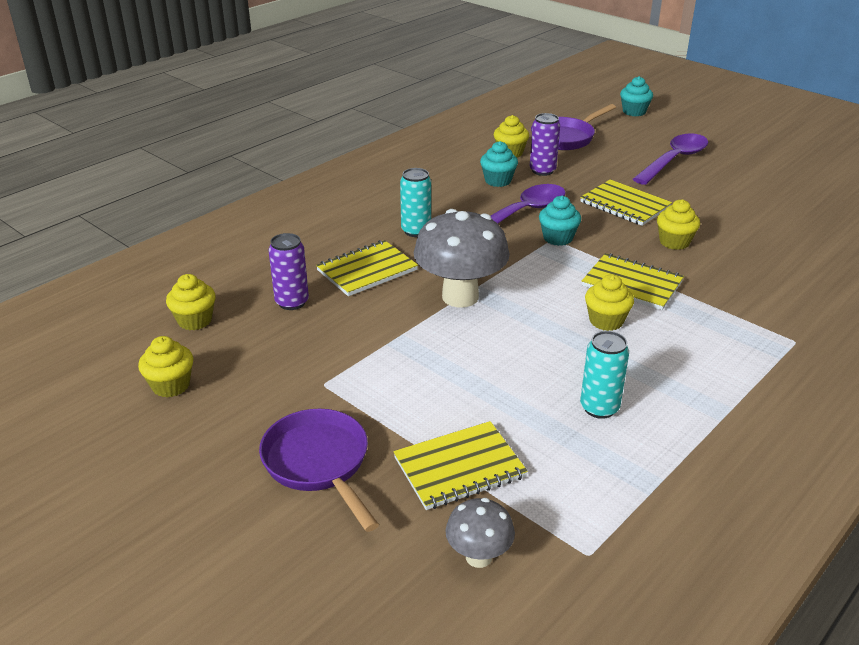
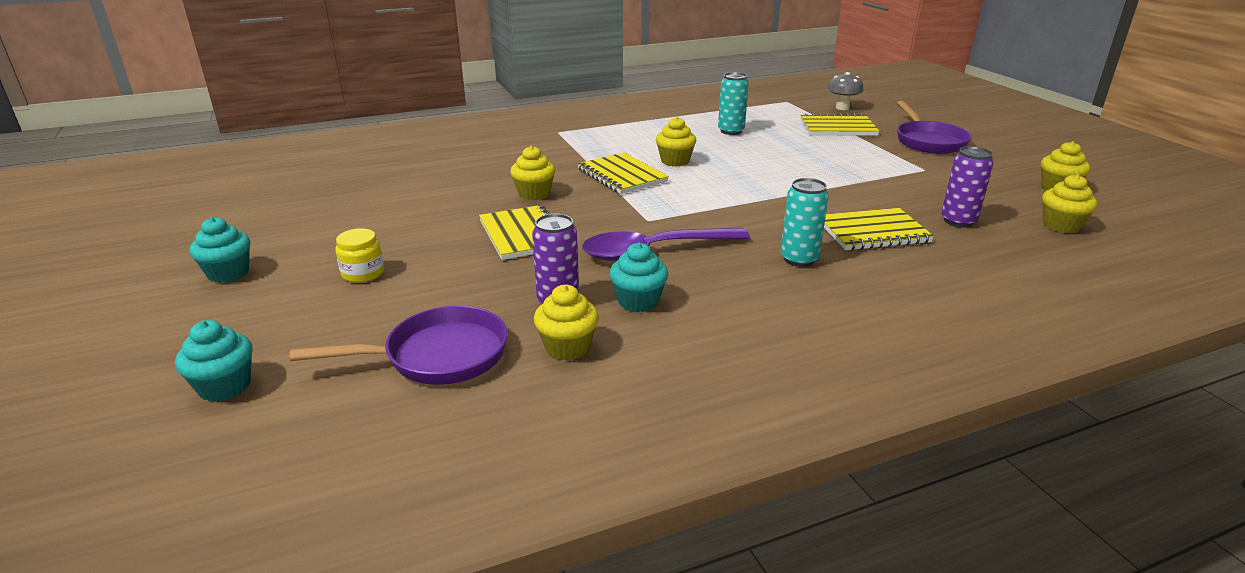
camera: 155 degrees left, 5 degrees down
grey mushroom [414,209,509,308] -> none
turquoise cupcake [539,196,581,246] -> turquoise cupcake moved to [190,217,250,283]
purple spoon [633,133,708,185] -> yellow jar [336,228,384,283]

